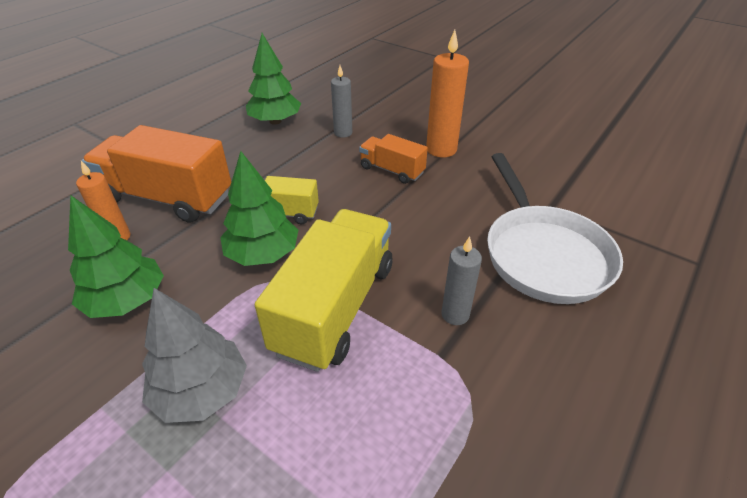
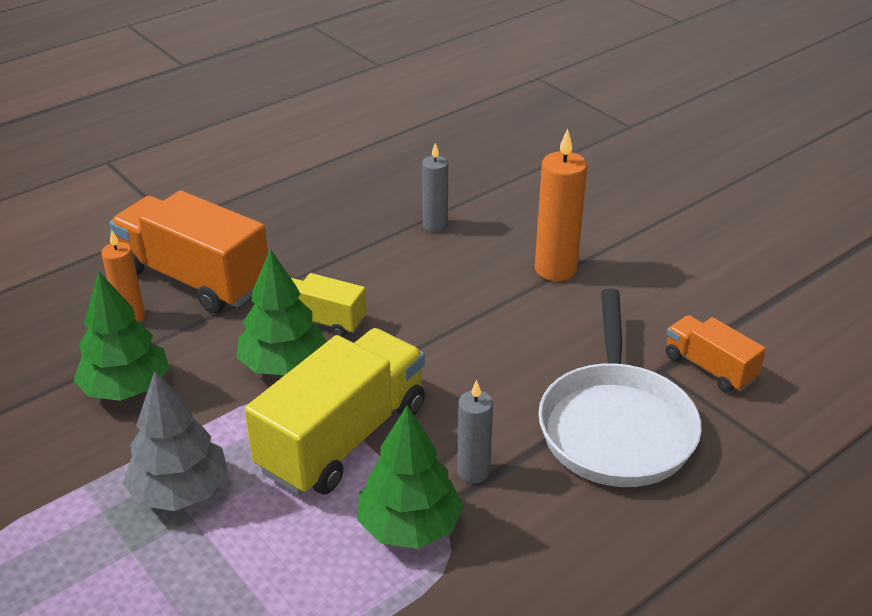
camera: 15 degrees right, 5 degrees down
green tree [246,33,301,125] -> green tree moved to [357,406,463,549]
orange truck [359,134,428,184] -> orange truck moved to [666,315,766,393]

